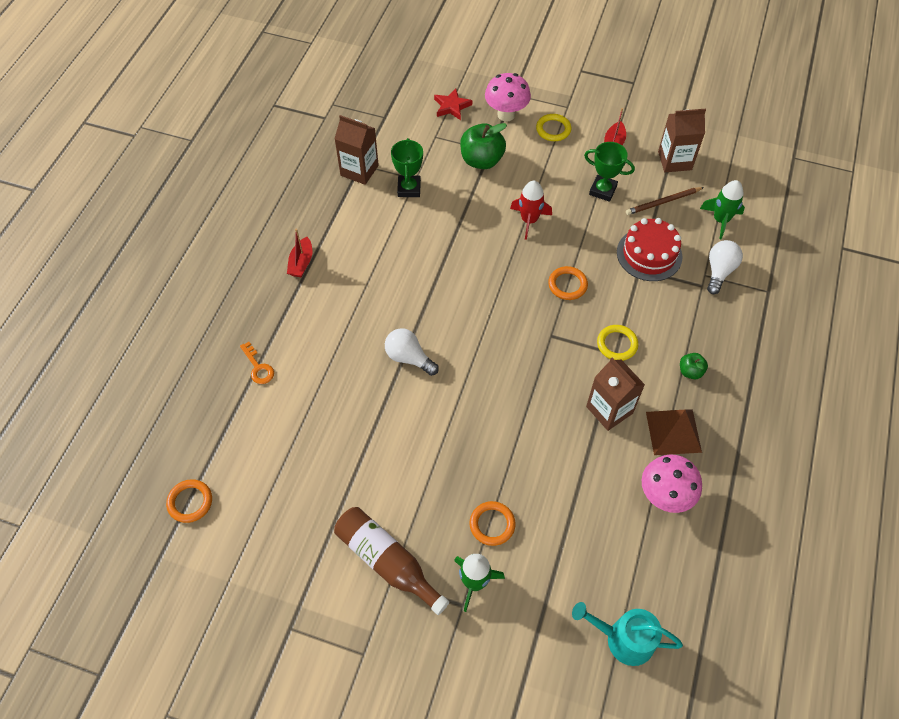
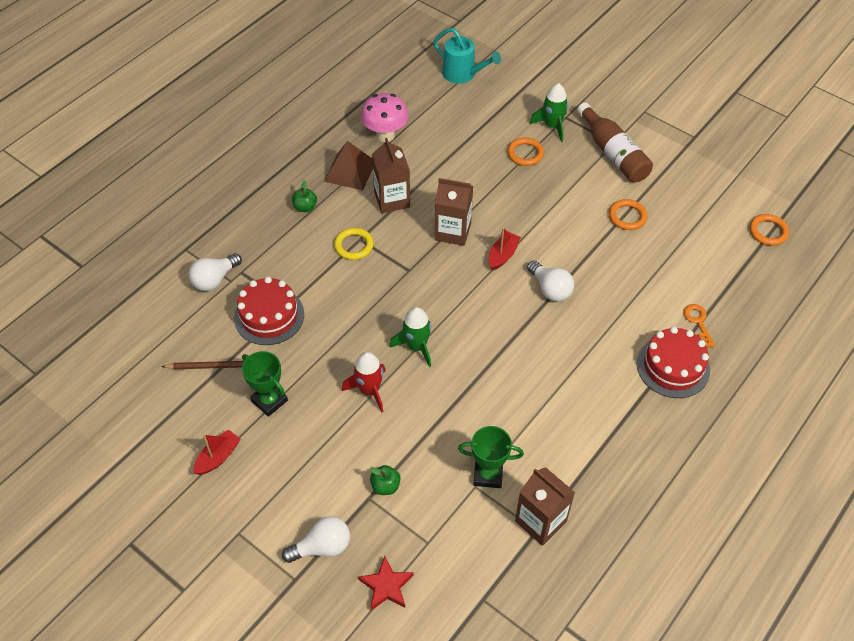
camera: 160 degrees left, 5 degrees down
red boat [287,229,312,277] -> red boat moved to [489,227,521,270]
green trophy [391,138,423,197] -> green trophy turned 75 degrees clockwise [458,426,524,488]
green apple [460,123,507,169] -> green apple [370,465,401,495], size x0.52
pink mushroom [485,73,531,122] -> white light bulb [282,516,350,563]
yellow ring [536,114,571,141] -> none
orange ring [548,266,588,300] -> orange ring moved to [609,199,648,230]
brown carton [658,109,706,172] -> brown carton moved to [435,178,473,246]
green rocket [700,180,745,239] -> green rocket moved to [390,307,431,367]
none -> red cake [637,327,710,398]

